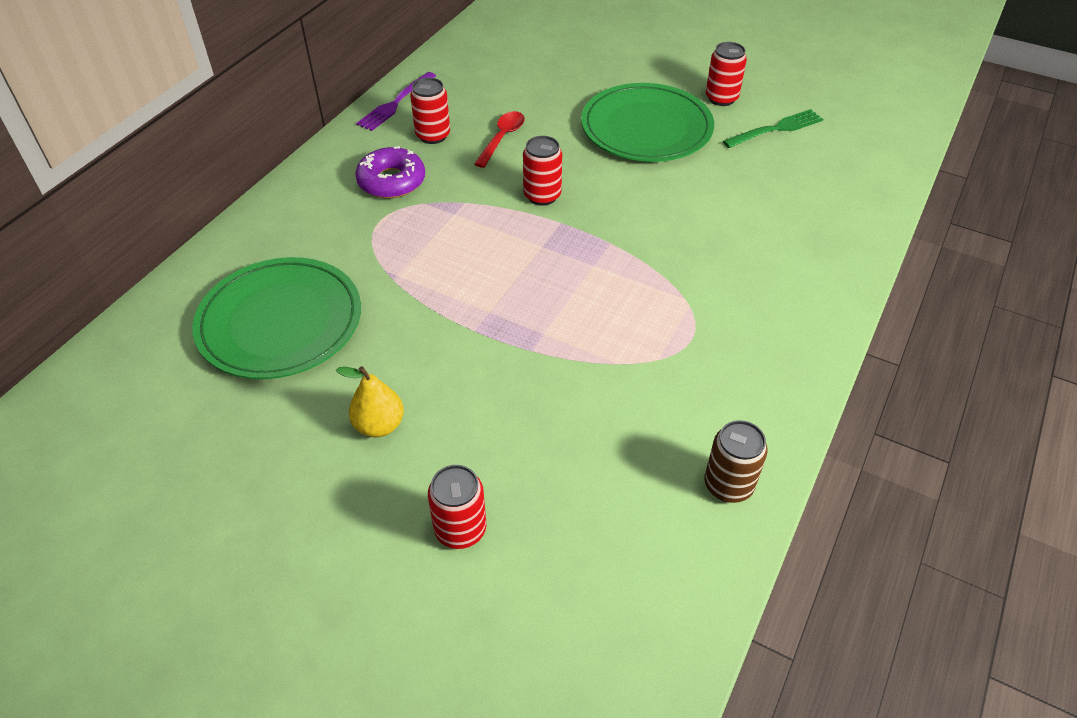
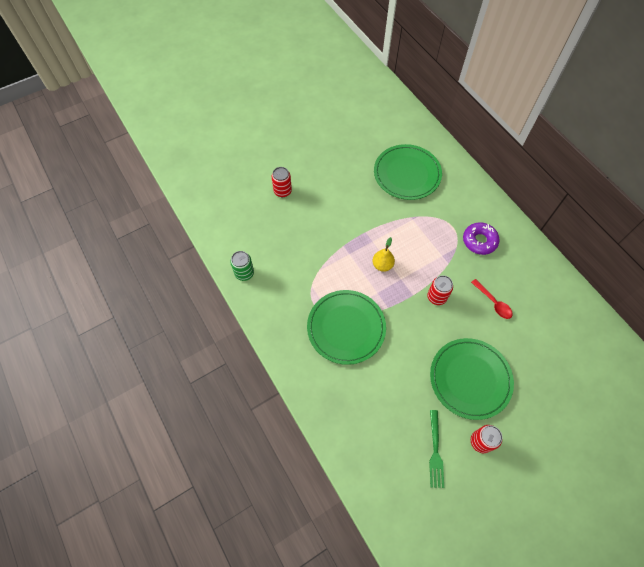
camera: 120 degrees right, 15 degrees up
yellow pear [336,366,404,437] -> yellow pear moved to [373,237,395,272]
purple fork [356,72,436,131] -> none
red can [410,77,450,144] -> none
brown can [705,420,768,503] -> green can [230,251,254,281]
none -> green plate [307,290,386,365]

